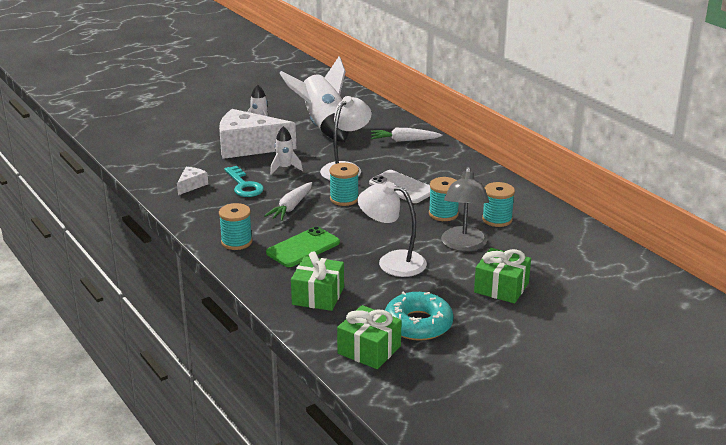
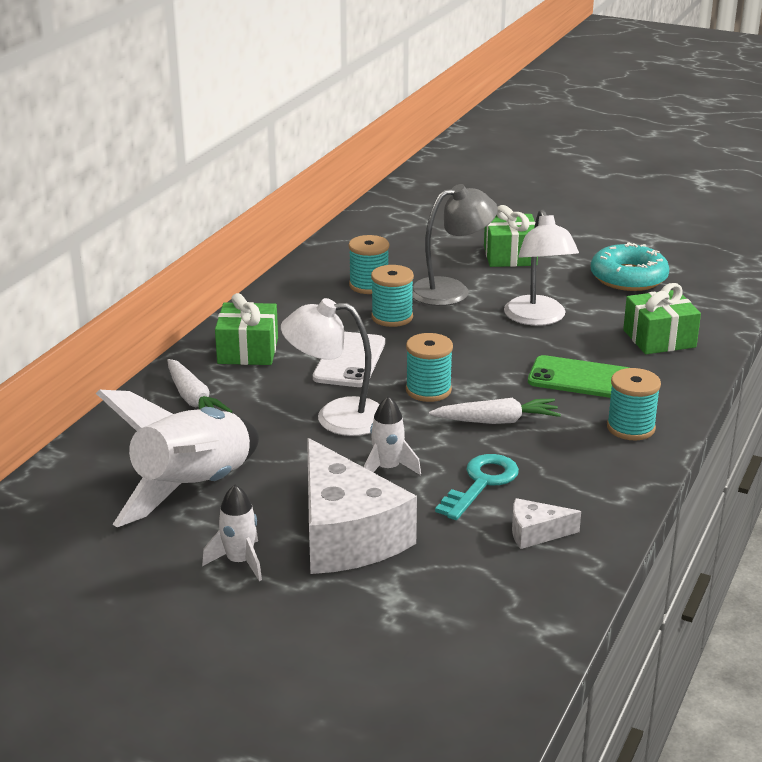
camera: 120 degrees left, 0 degrees up
green gift [337,305,402,369] -> green gift moved to [215,293,278,365]

